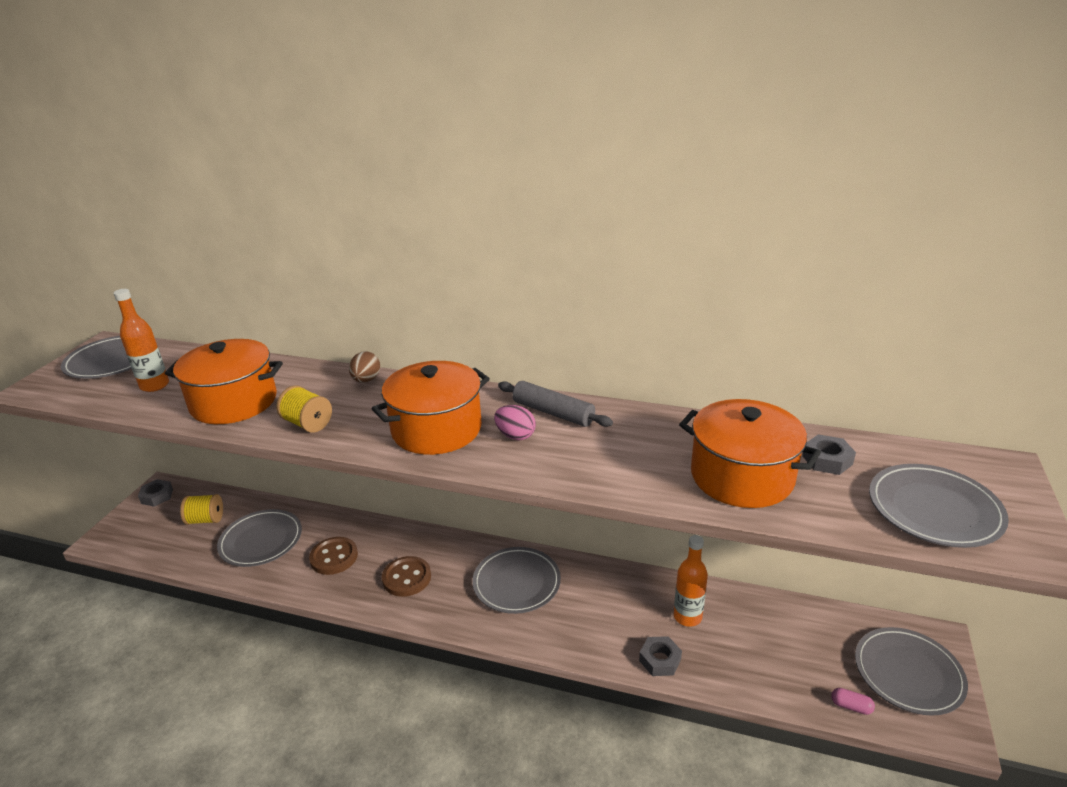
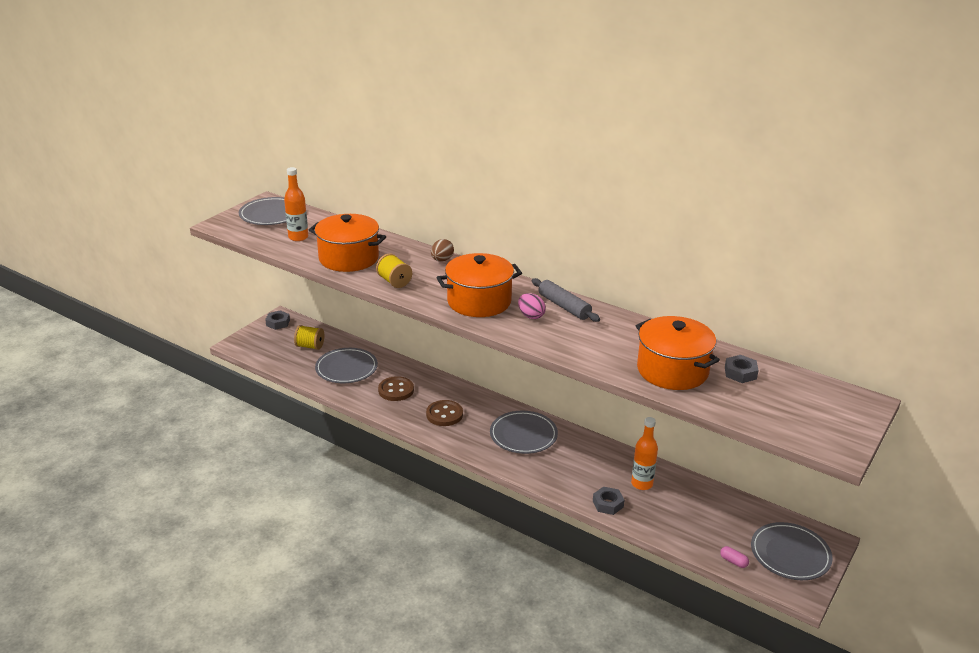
camera: 15 degrees right, 0 degrees up
grey plate [869,464,1009,548] -> none

